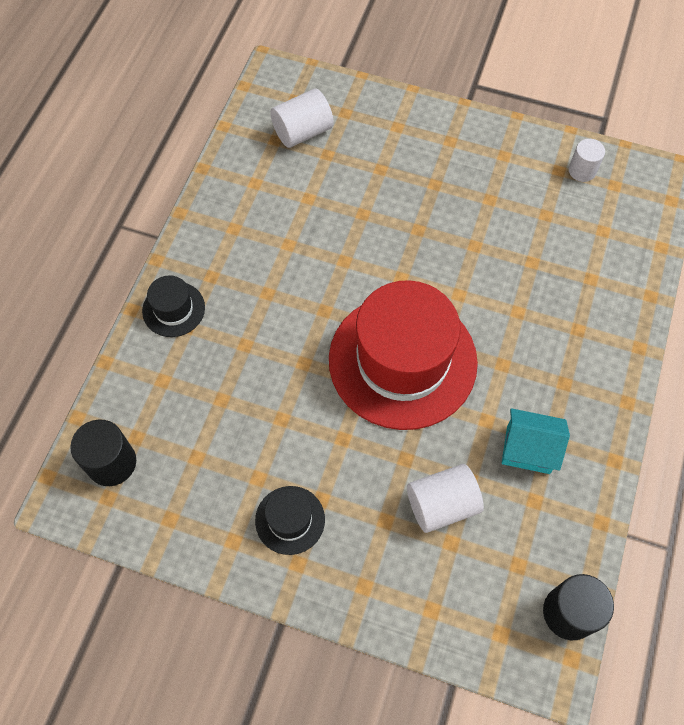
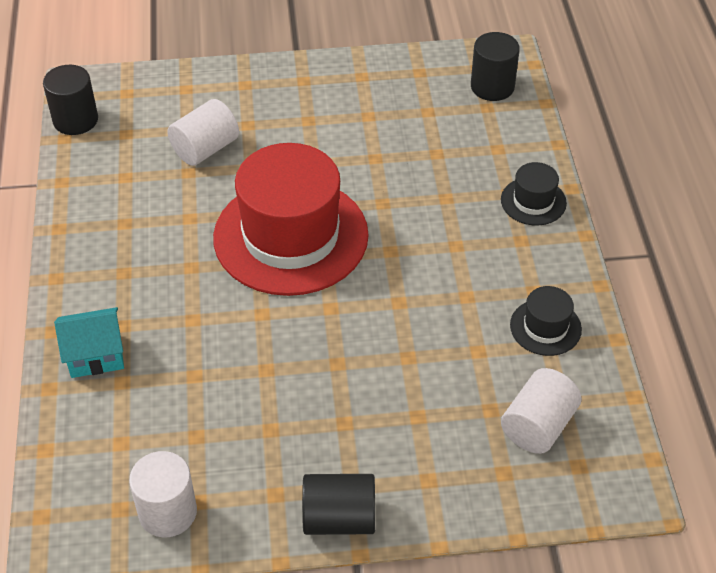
camera: 155 degrees right, 15 degrees down
black hat [255,486,325,555] -> black hat moved to [510,286,582,356]
turquoise house [502,408,570,474] -> turquoise house moved to [54,307,124,378]
white cylinder [569,139,605,182] -> white cylinder [129,451,197,537], size x1.51
none -> black cylinder [302,474,375,535]

